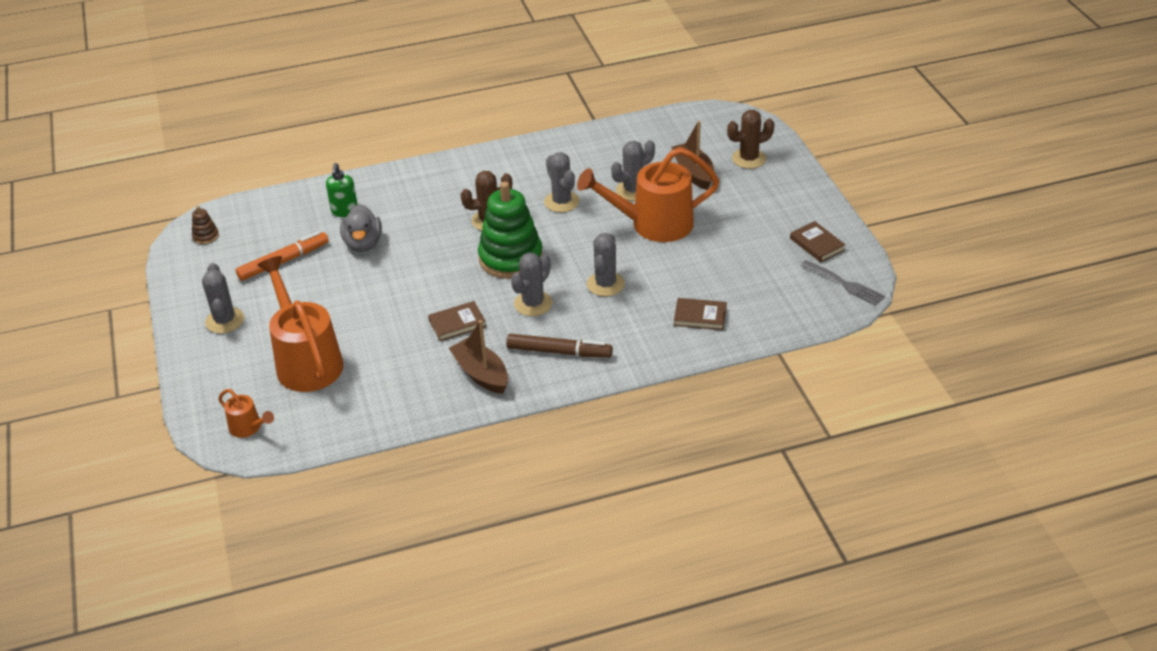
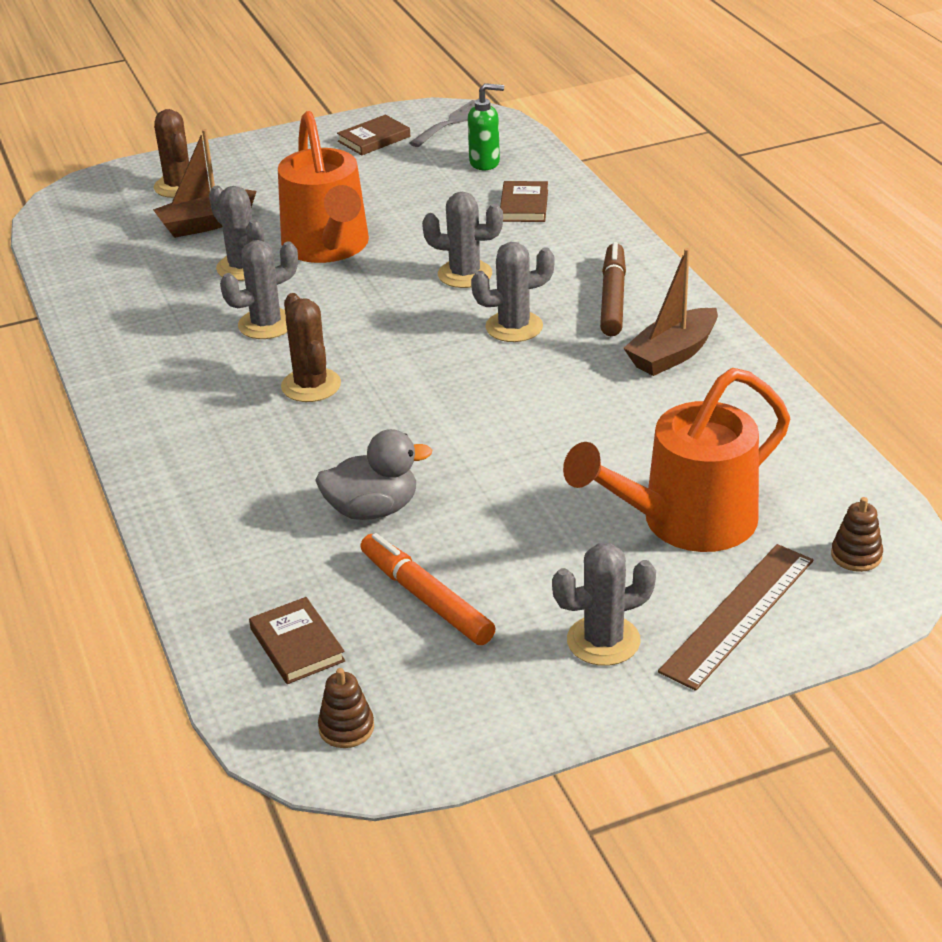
camera: 95 degrees left, 5 degrees down
orange watering can [218,389,274,438] -> brown stacking toy [831,497,883,572]
green soap dispenser [326,163,358,217] -> green soap dispenser moved to [468,83,504,170]
brown book [428,301,486,341] -> brown book moved to [249,597,345,684]
green stacking toy [478,181,543,279] -> none
grey cactus [511,252,552,316] -> grey cactus turned 45 degrees counterclockwise [471,242,555,342]
none -> brown ruler [658,544,813,691]

